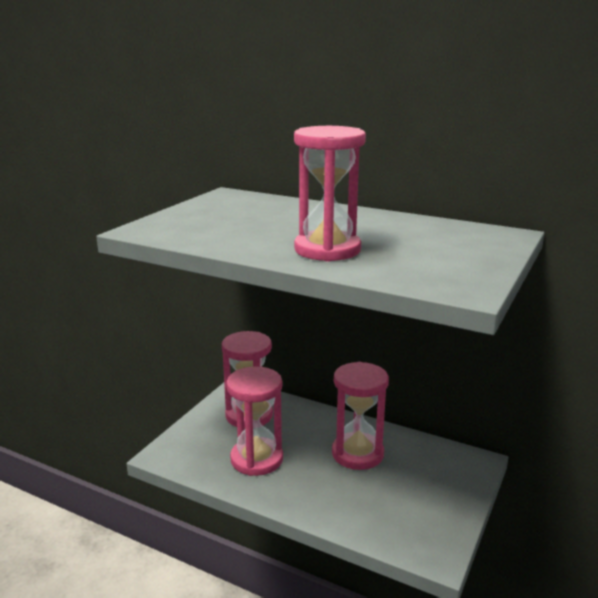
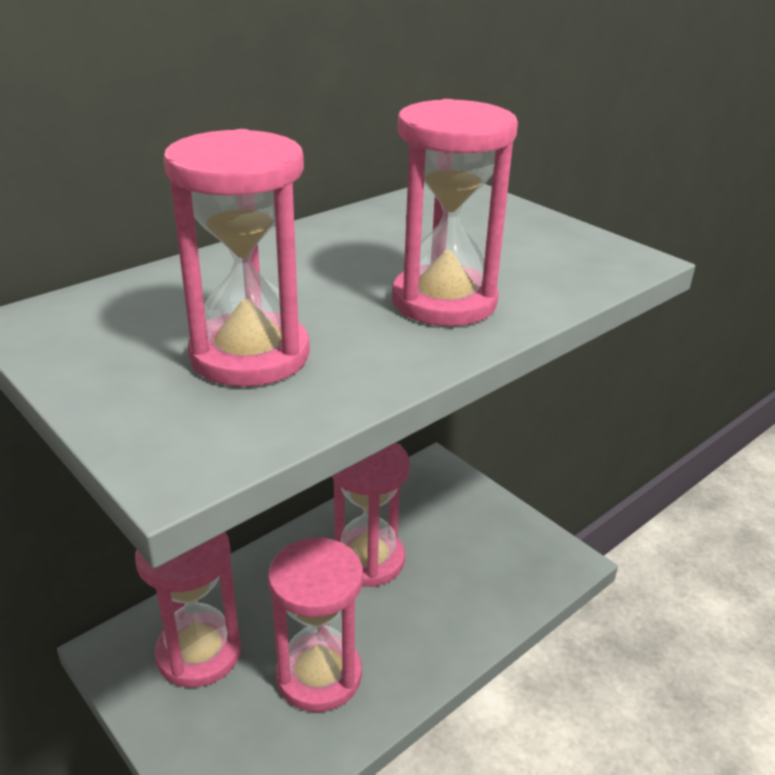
camera: 70 degrees left, 10 degrees up
none -> pink hourglass [163,129,310,387]

